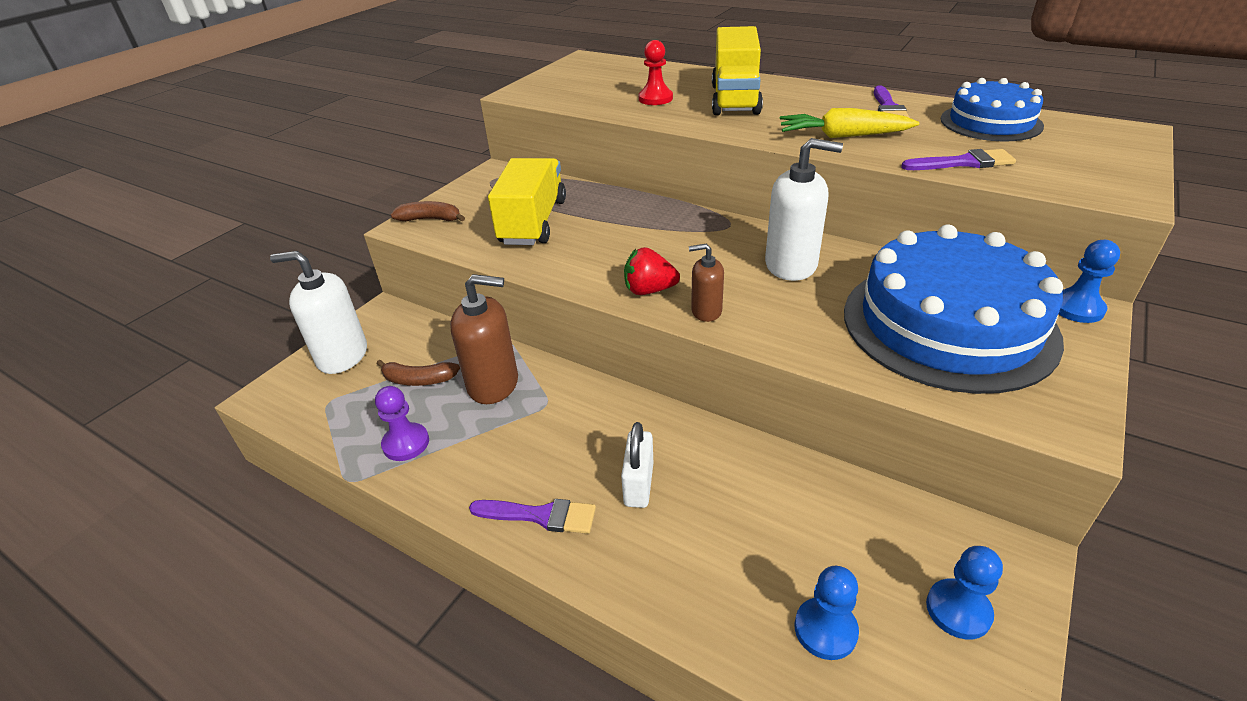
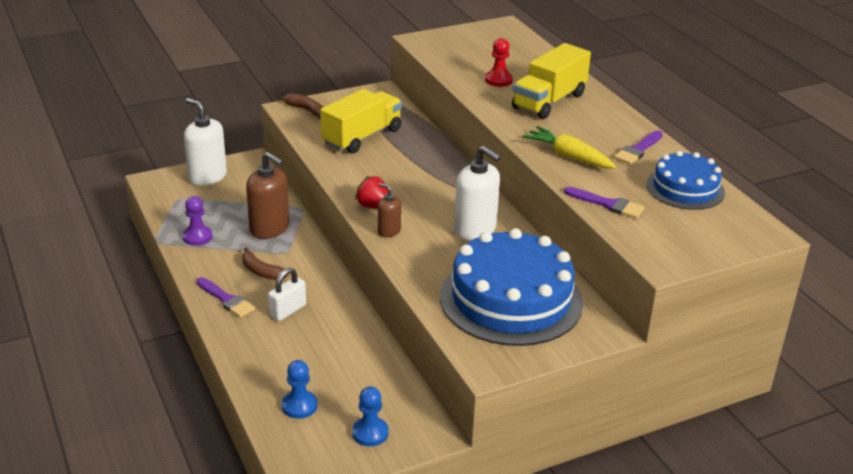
camera: 30 degrees right, 5 degrees down
brown banana [377,360,460,386] -> brown banana moved to [242,247,289,280]
blue pawn [1058,240,1120,323] -> none

